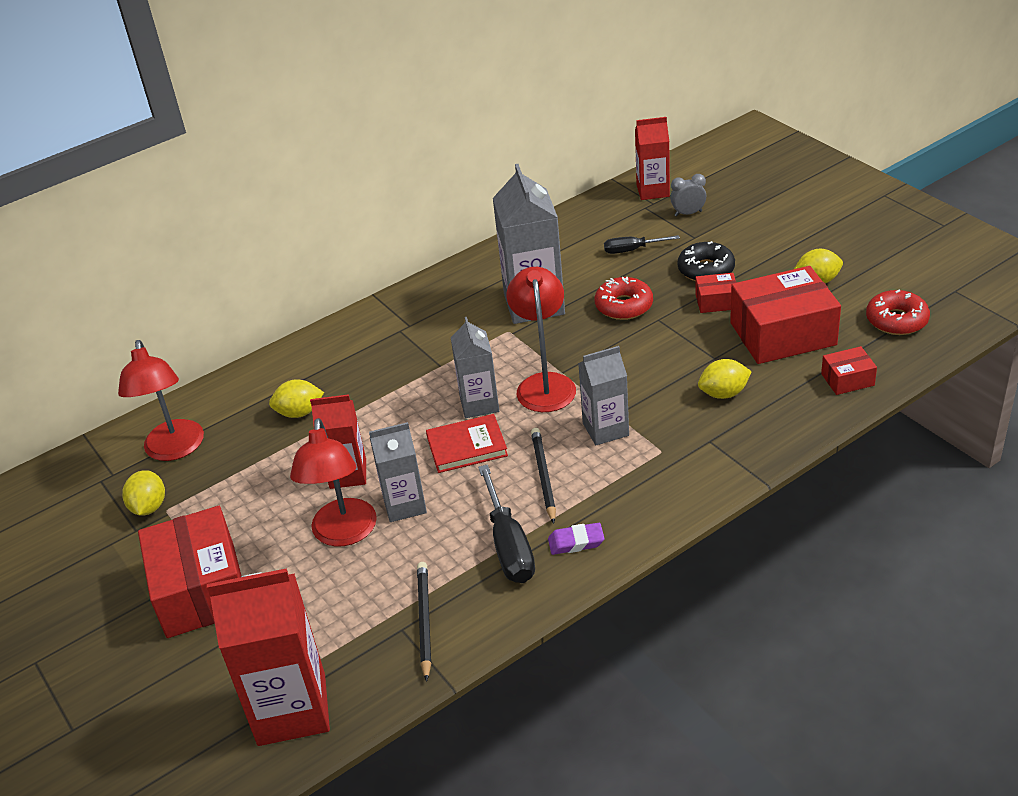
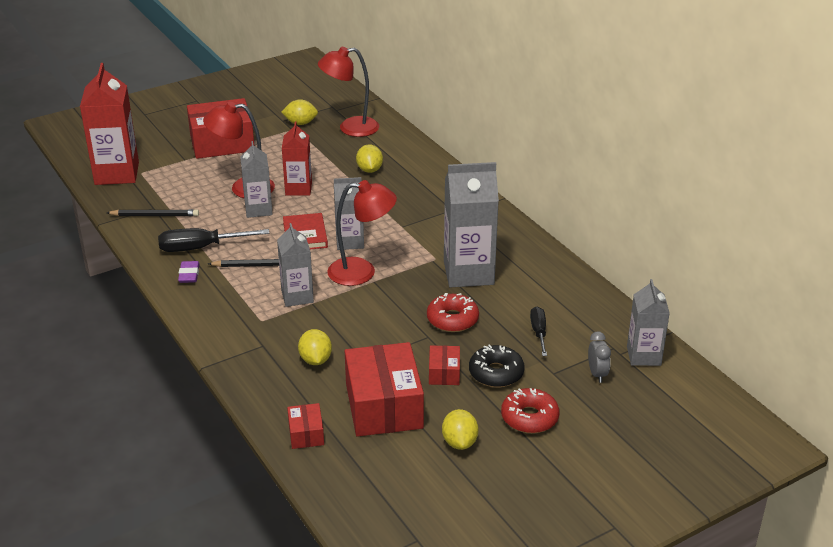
camera: 90 degrees right, 5 degrees down
red carton [635,117,670,200] -> grey carton [627,279,670,366]
red donut [866,290,930,335] -> red donut moved to [501,388,559,433]

